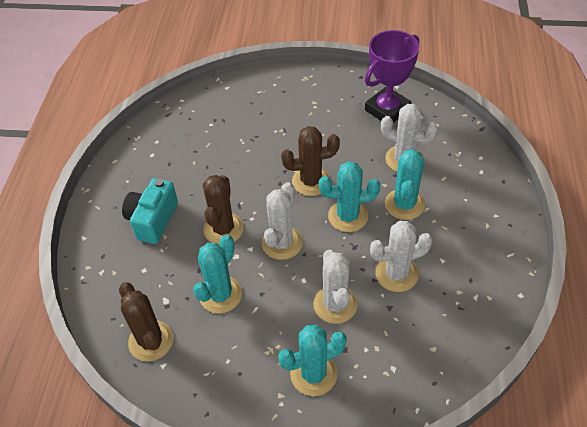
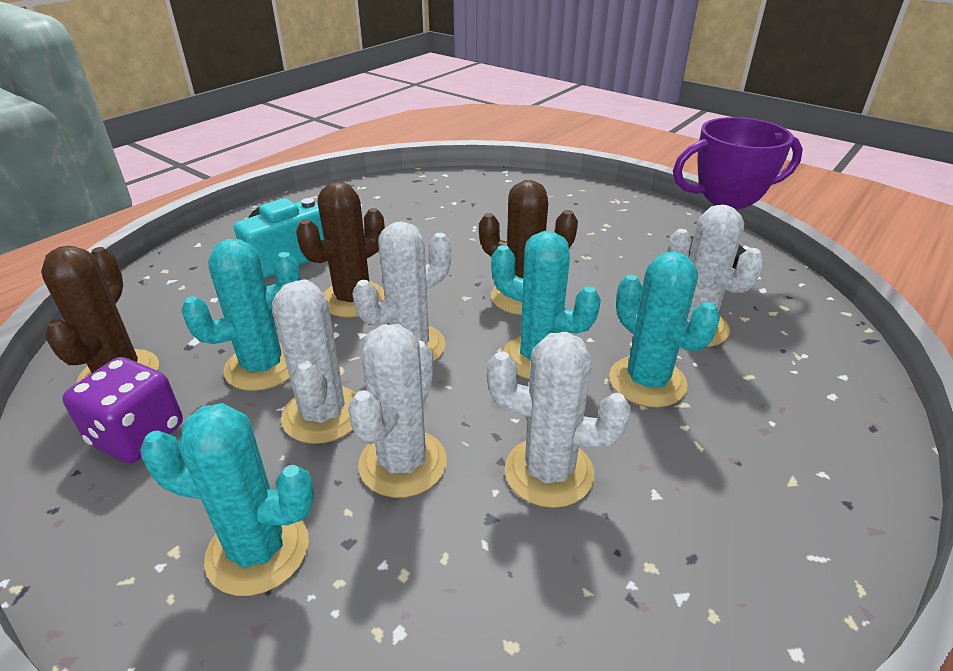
camera: 30 degrees right, 15 degrees down
turquoise cactus [385,149,425,220] -> turquoise cactus turned 75 degrees counterclockwise [609,252,720,407]
none -> purple dice [62,357,183,463]
none -> white cactus [272,279,356,444]

